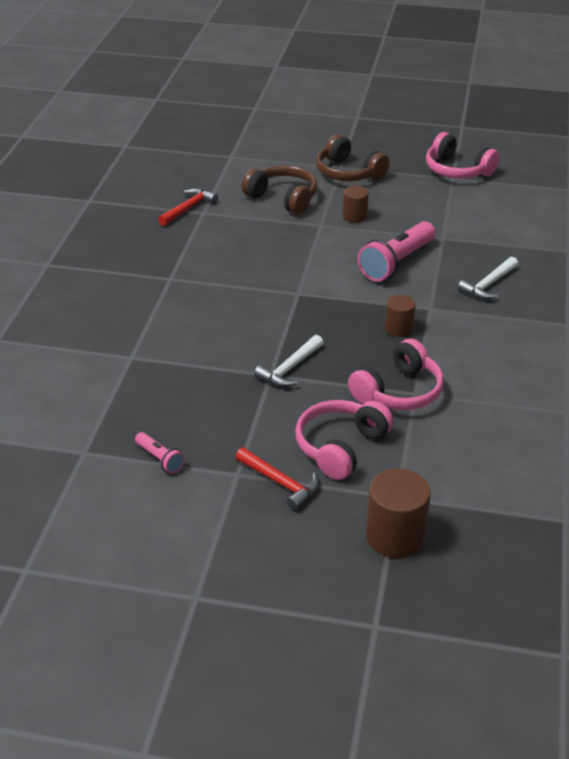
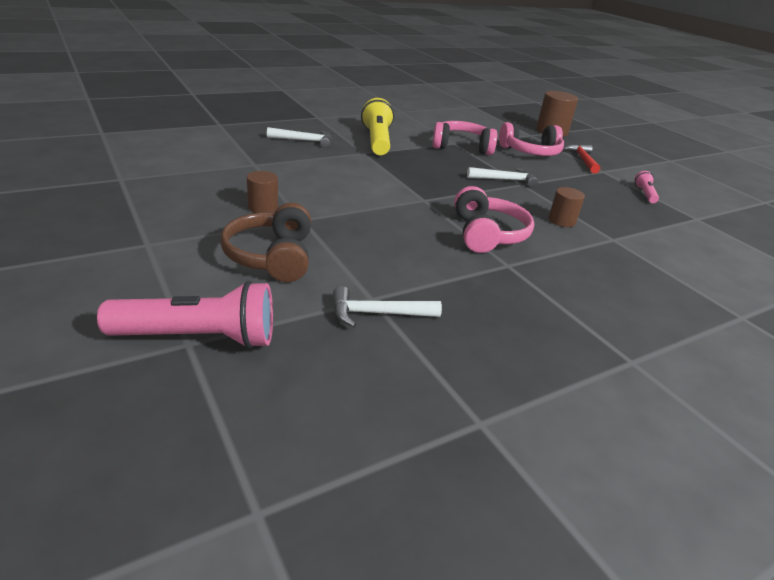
camera: 135 degrees left, 5 degrees down
red hammer [158,188,218,226] -> white hammer [333,286,442,327]
brown headphones [316,134,390,181] -> none
pink flashlight [358,221,435,282] -> pink flashlight moved to [97,281,273,349]
brown cylinder [385,295,416,337] -> brown cylinder moved to [548,187,585,227]
pink headphones [426,132,499,179] -> pink headphones moved to [454,186,534,253]
none -> yellow flashlight [361,98,394,155]

